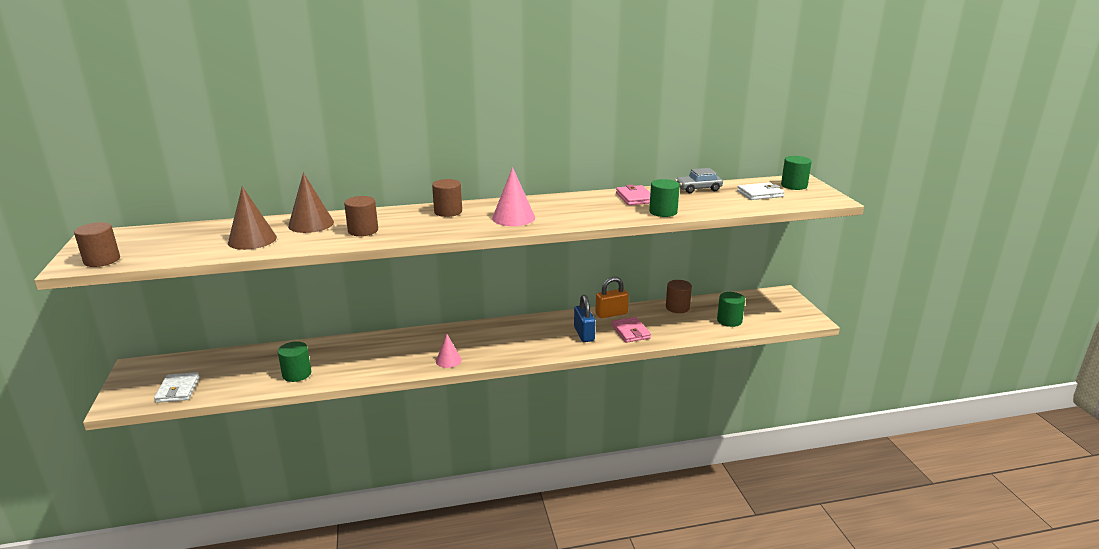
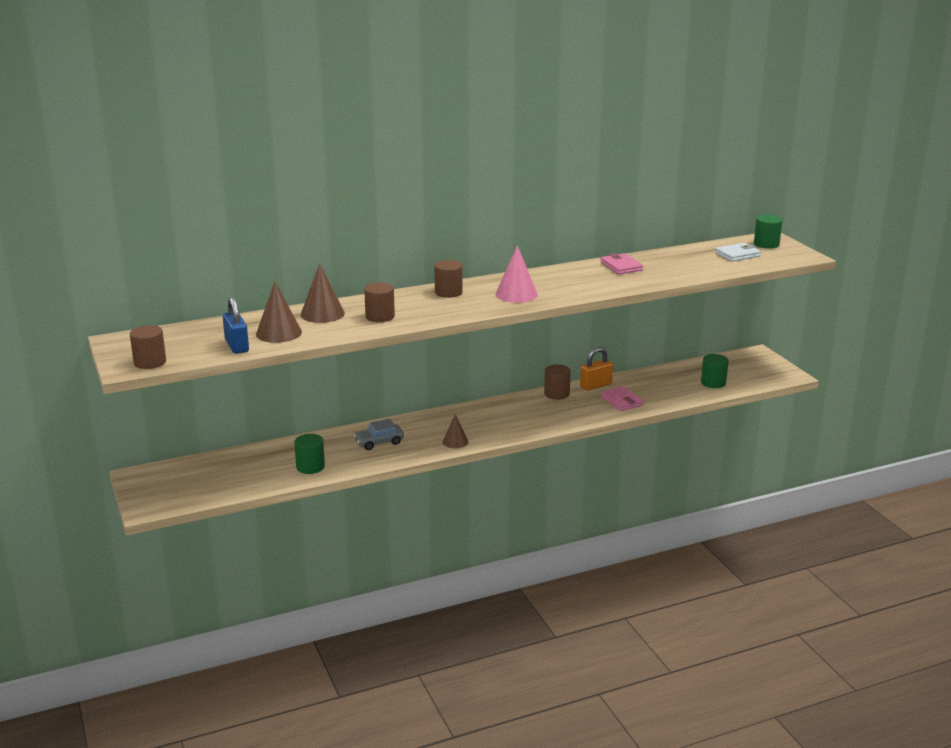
camera: 10 degrees left, 0 degrees up
white wallet [154,372,200,403] -> none
pink cone [436,334,462,368] -> brown cone [443,414,468,448]
blue padlock [574,295,596,342] -> blue padlock moved to [223,297,249,354]
green cylinder [649,179,680,217] -> none
brown cylinder [666,280,692,313] -> brown cylinder moved to [544,364,571,400]
grey car [675,168,723,193] -> grey car moved to [354,419,404,450]

